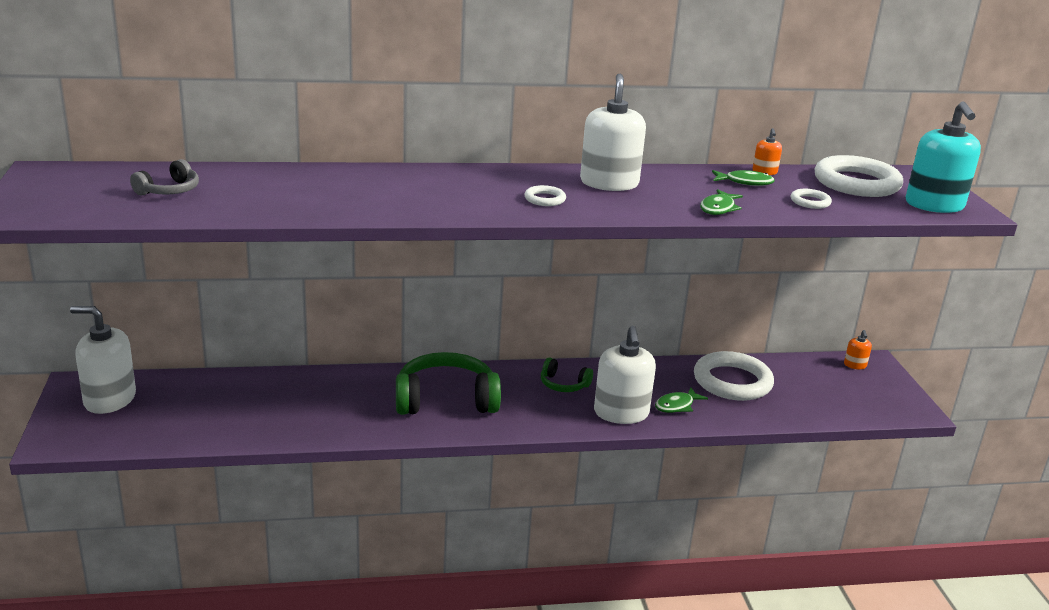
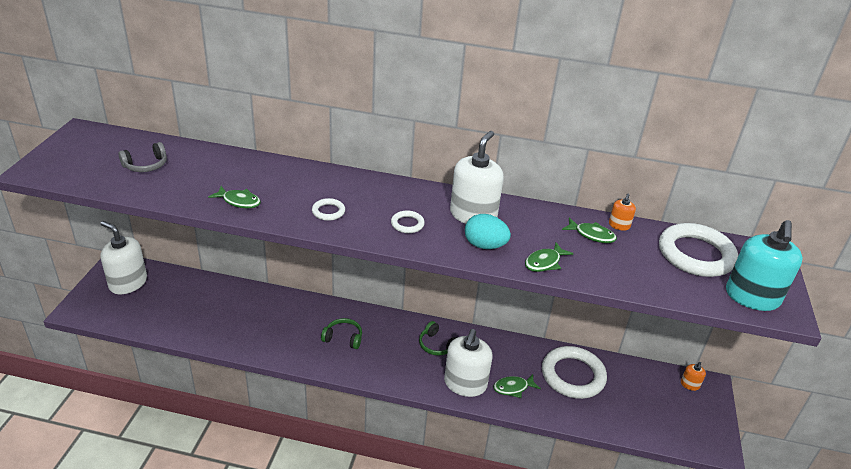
camera: 20 degrees right, 10 degrees up
green headphones [396,352,501,415] -> green headphones [321,318,362,349], size x0.51
white ring [791,189,832,209] -> white ring moved to [312,198,345,221]
none -> green fish [208,186,261,209]
none -> turquoise egg [465,214,511,249]

